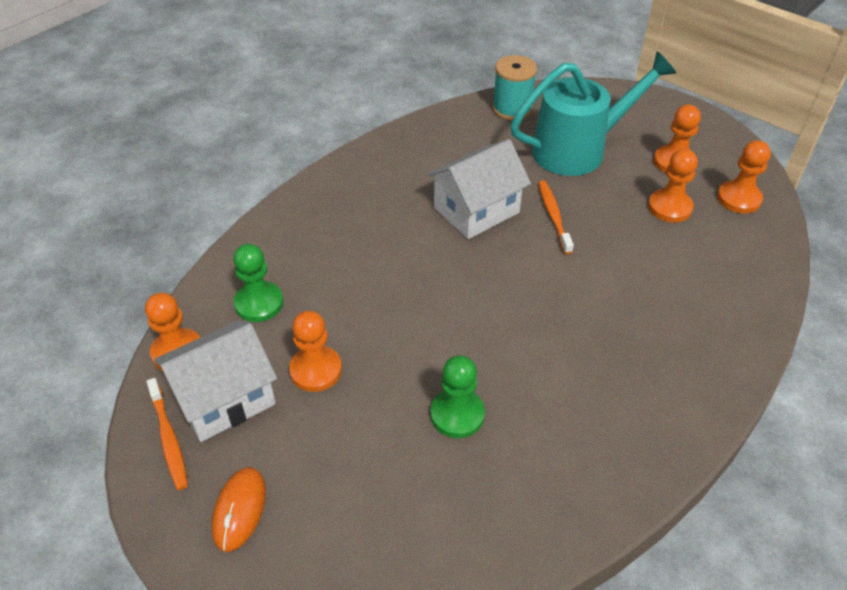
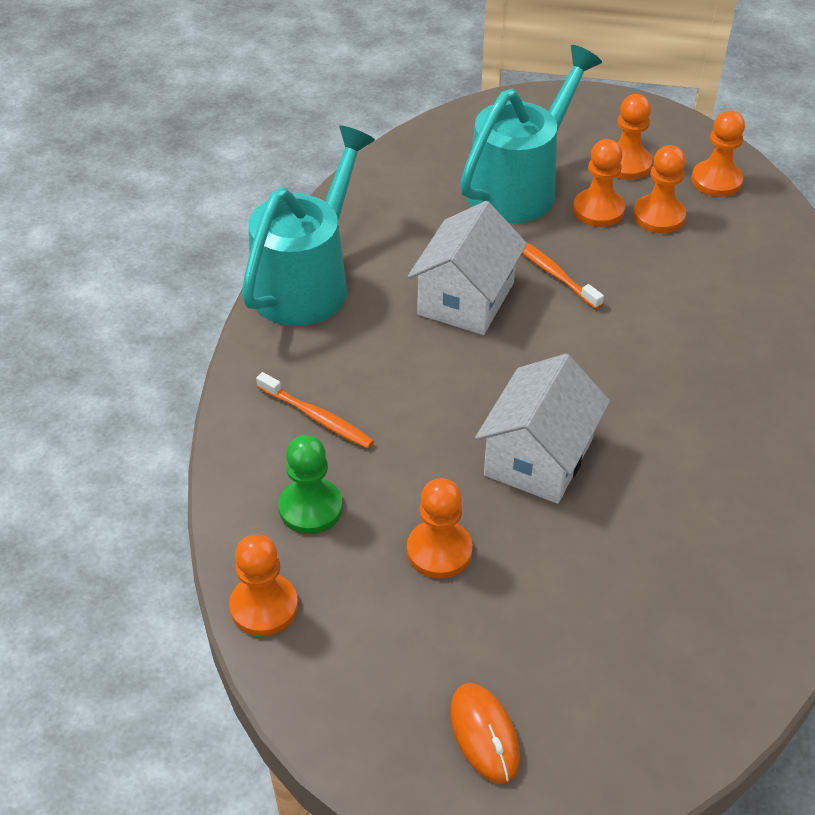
camera: 30 degrees left, 0 degrees up
orange toothbrush [147,378,188,490] -> orange toothbrush moved to [256,372,374,449]
white house [154,320,277,442] -> white house moved to [475,354,610,504]
green pawn [430,355,485,438] -> none
turquoise spool [492,55,537,120] -> none
none -> turquoise watering can [242,126,375,326]
none -> orange pawn [573,139,625,227]

